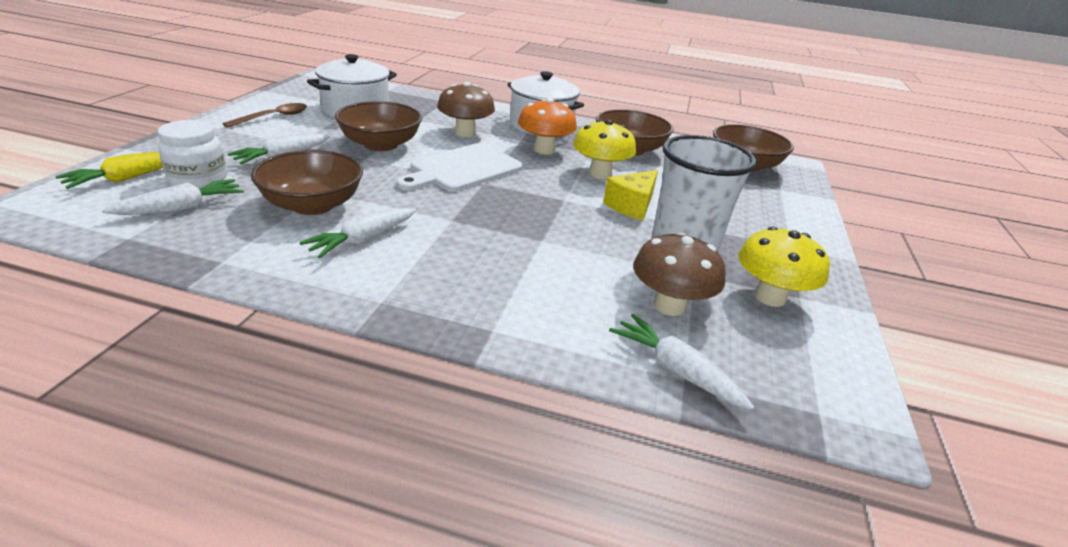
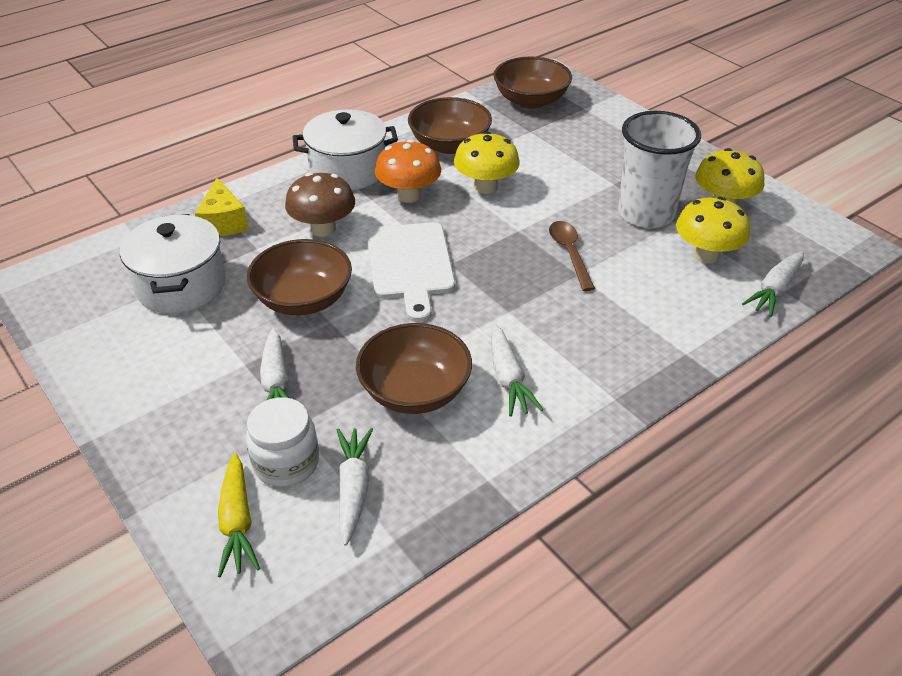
camera: 50 degrees left, 10 degrees up
brown spoon [223,103,307,128] -> brown spoon moved to [549,221,595,291]
yellow cheese [603,170,658,220] -> yellow cheese moved to [195,178,249,236]
white carrot [609,314,754,410] -> white carrot turned 45 degrees counterclockwise [742,251,804,317]
brown mushroom [633,232,726,316] -> yellow mushroom [676,197,750,263]

